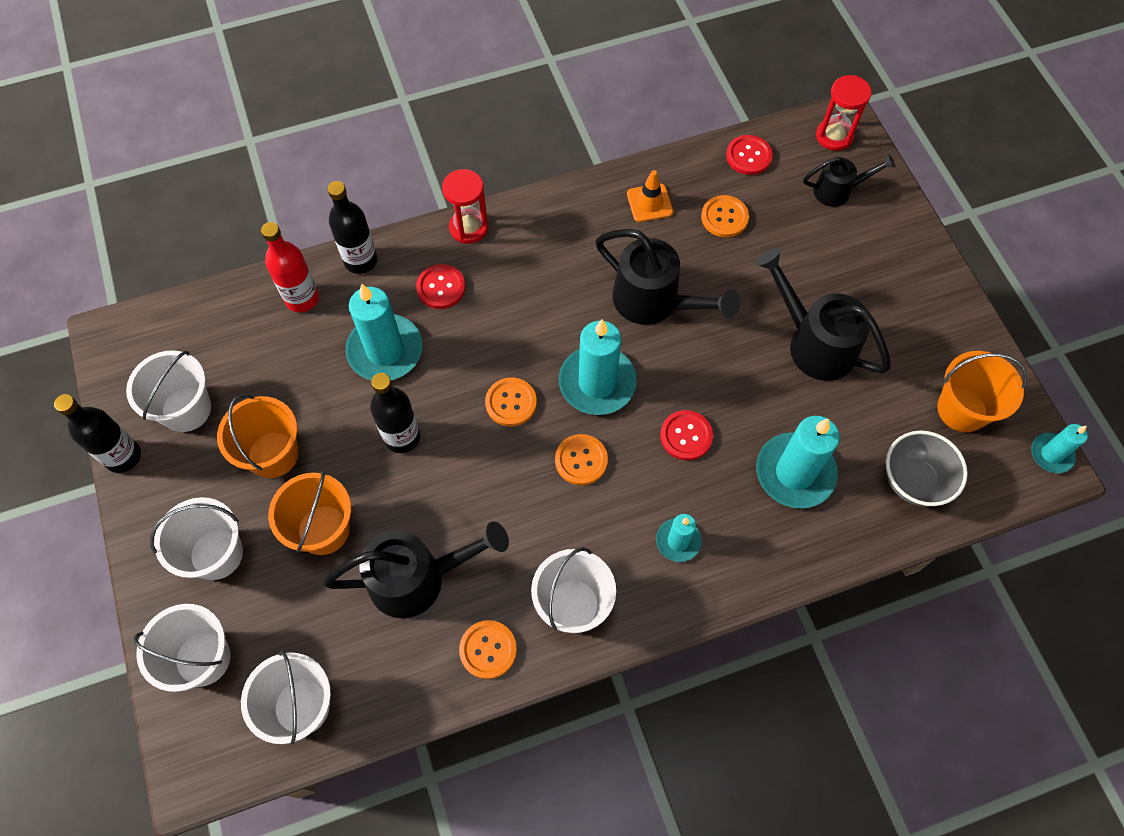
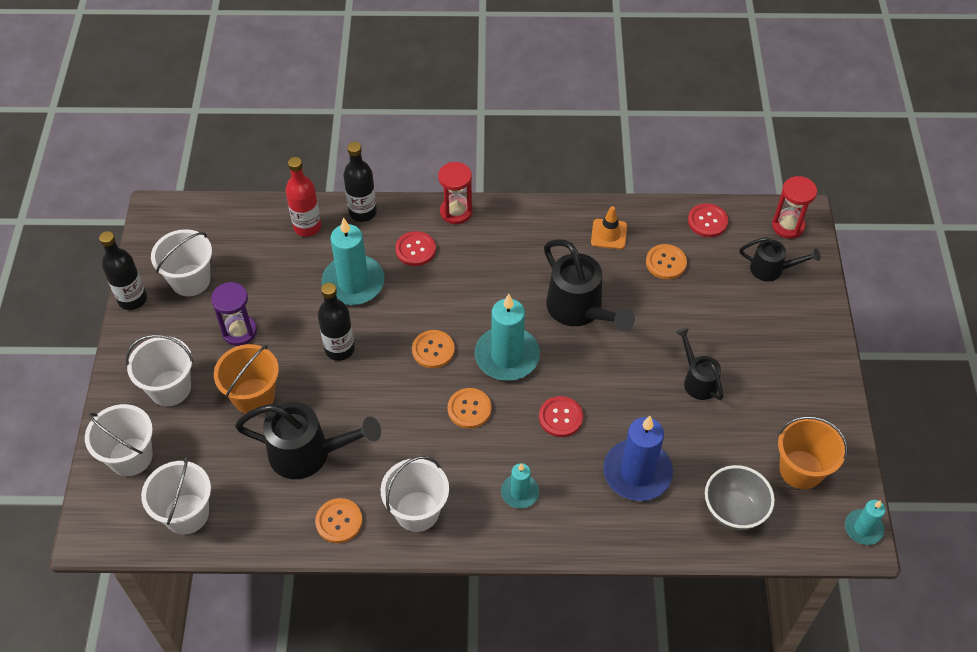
camera: 20 degrees right, 10 degrees down
orange bucket [217,394,298,478] -> purple hourglass [211,282,257,346]
black watering can [755,248,891,381] -> black watering can [676,327,723,400], size x0.59
turquoise candle [756,416,840,508] -> blue candle [603,416,673,501]

